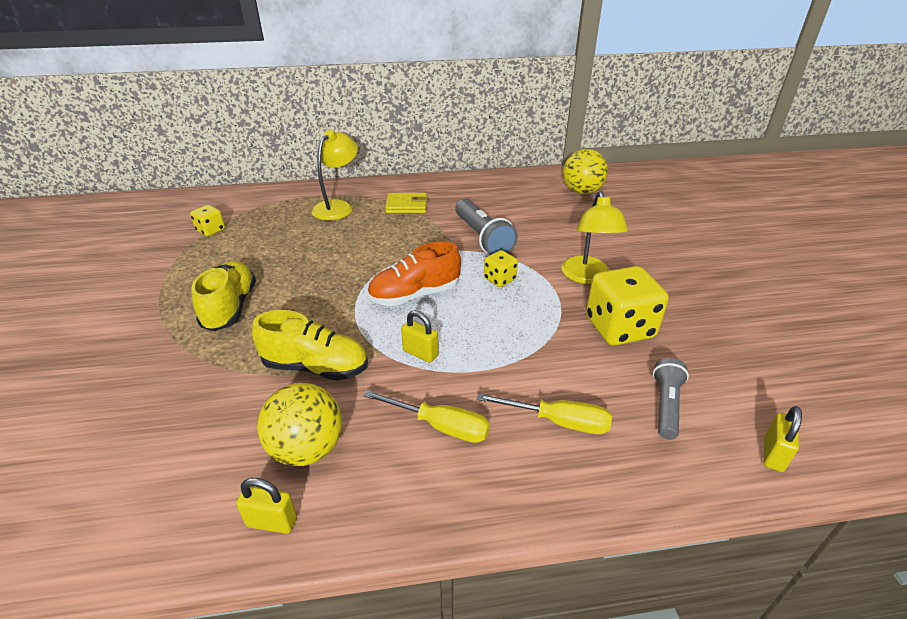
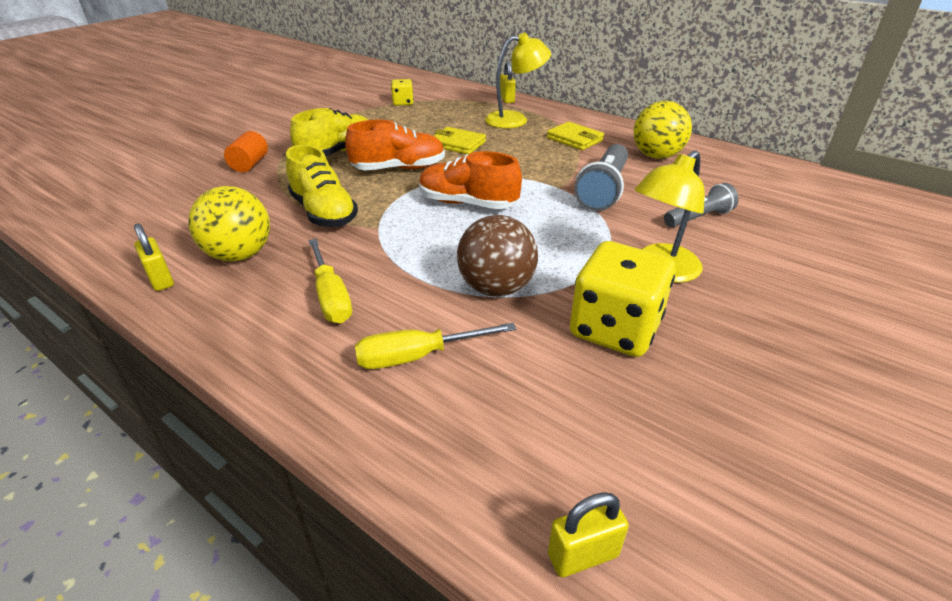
camera: 45 degrees right, 0 degrees up
yellow padlock [401,310,438,363] -> yellow padlock moved to [500,62,516,103]
yellow screwdriver [476,393,612,434] -> yellow screwdriver turned 105 degrees clockwise [355,323,516,369]
yellow dice [484,250,518,287] -> none
yellow ball [563,149,608,194] -> yellow ball moved to [633,101,692,159]
grey flashlight [653,358,689,440] -> grey flashlight moved to [664,183,739,227]
none -> orange cylinder [224,131,268,172]
none -> orange shoe [345,120,445,170]
none -> yellow wallet [434,127,486,154]
none -> brown ball [457,215,538,296]

